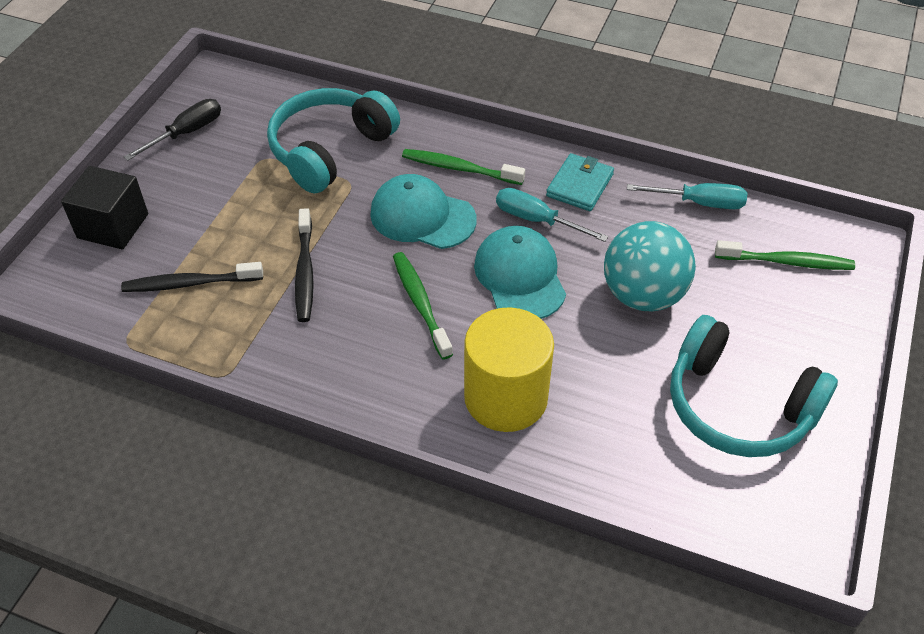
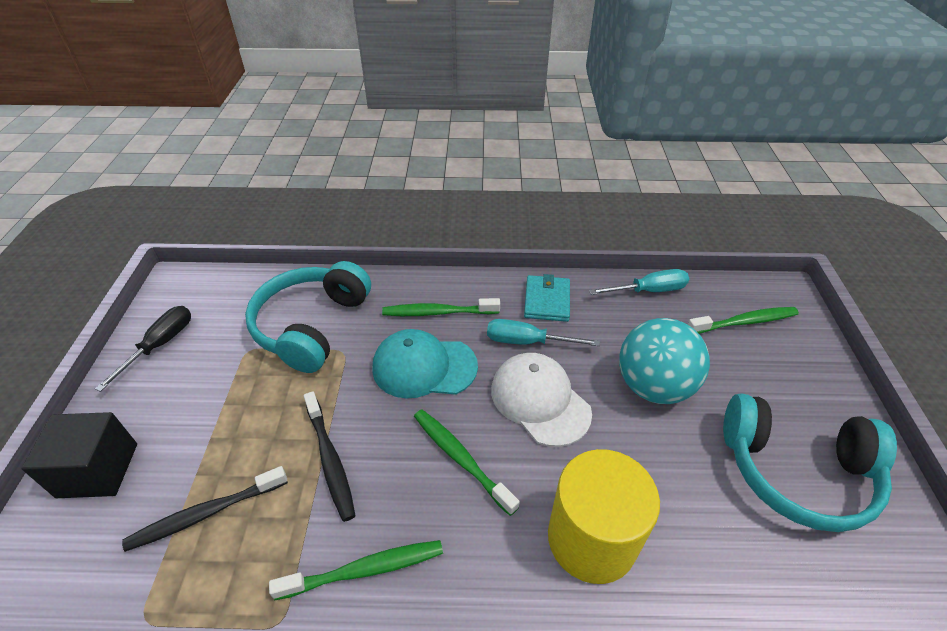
camera: 20 degrees left, 5 degrees down
turquoise cap [474,226,566,319] -> white cap [491,353,592,447]
none -> green toothbrush [269,540,443,600]

